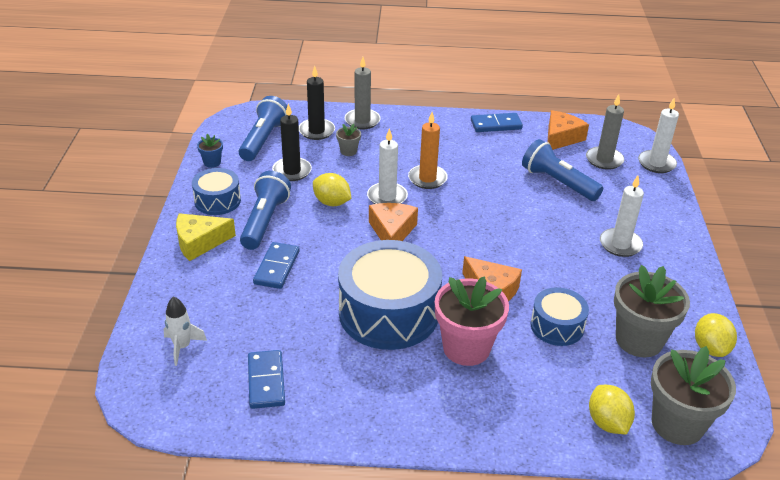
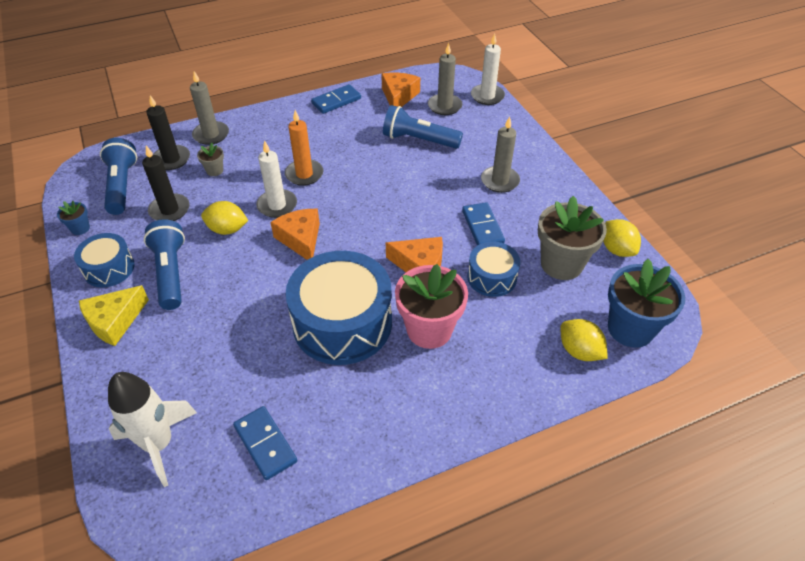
camera: 25 degrees left, 10 degrees up
white rocket [164,296,207,366] -> white rocket [108,372,197,487], size x1.75
blue domino [253,242,300,289] -> blue domino moved to [462,202,505,246]
white candle [600,176,644,257] -> grey candle [481,116,520,193]
grey flower pot [651,346,736,445] -> blue flower pot [608,259,685,348]

